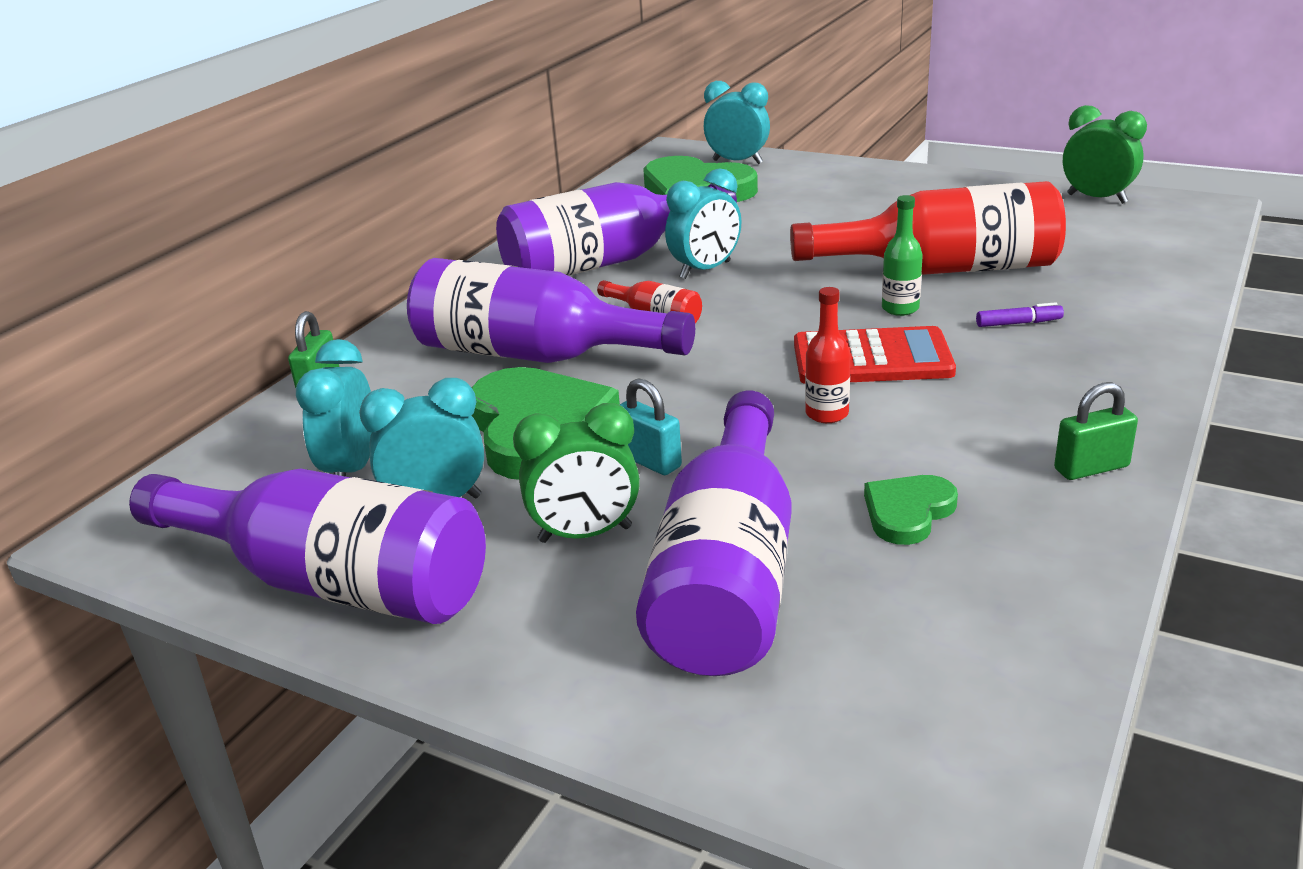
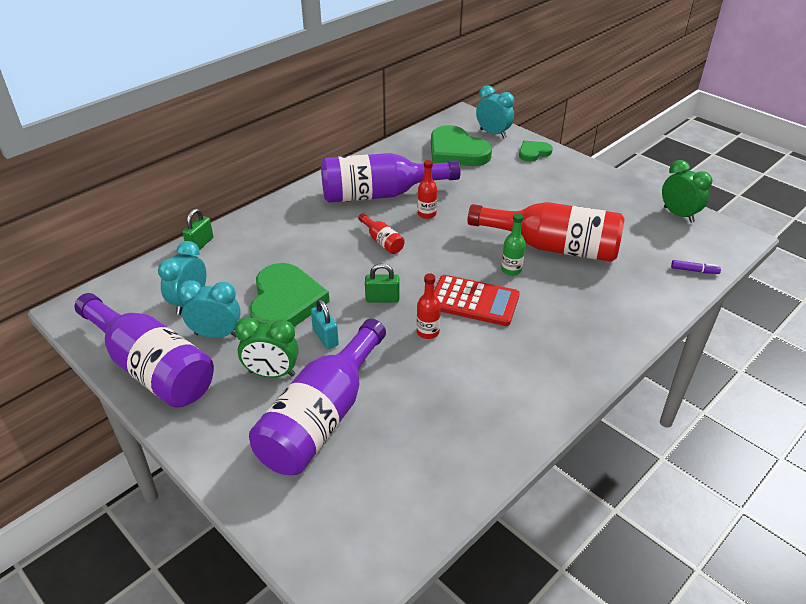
camera: 15 degrees right, 10 degrees up
purple bottle [407,258,695,363] -> none
turquoise clock [665,168,741,279] -> red bottle [418,160,437,219]
green heart [864,475,958,545] -> green heart moved to [519,141,553,162]
purple marker [976,302,1064,327] -> purple marker moved to [671,260,721,274]
green padlock [1054,382,1138,480] -> green padlock moved to [365,263,399,302]

